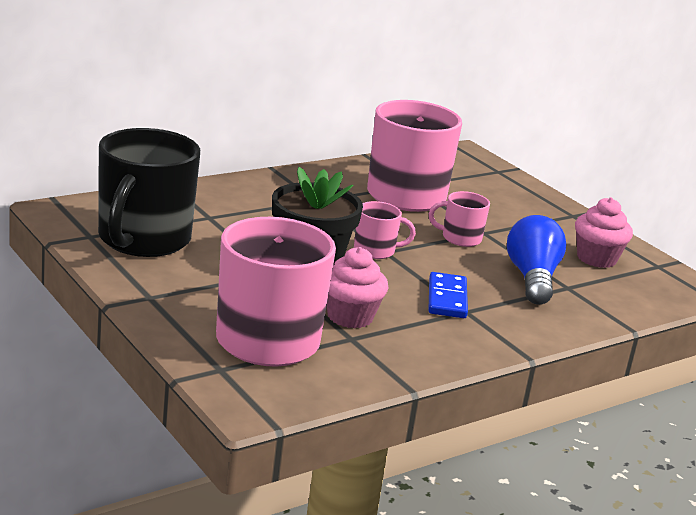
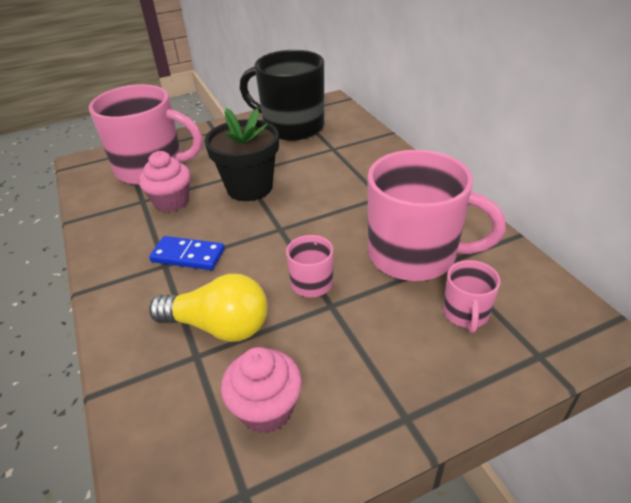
camera: 105 degrees right, 15 degrees up
pink mug [354,201,416,259] -> pink mug moved to [443,260,500,333]
blue light bulb [507,215,566,305] -> yellow light bulb [149,274,267,342]

